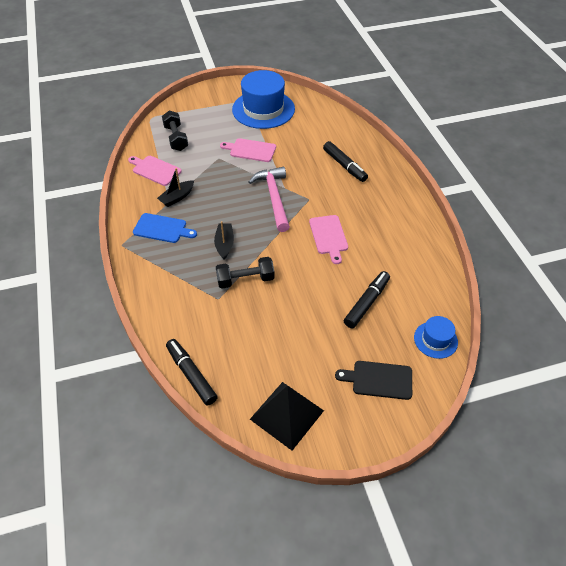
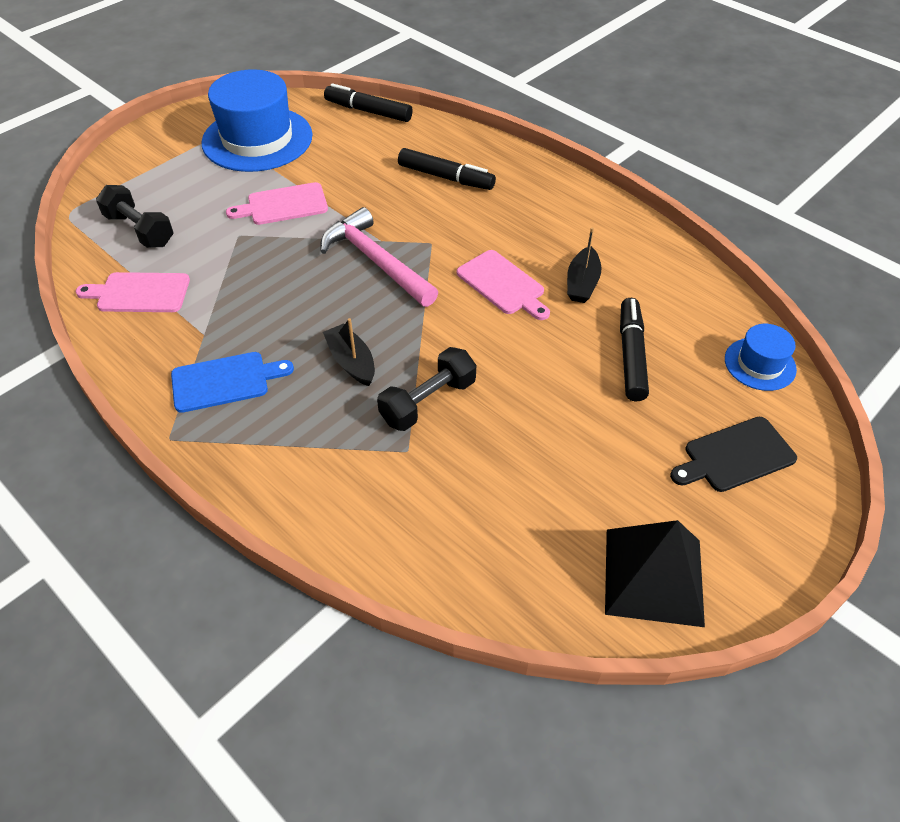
camera: 30 degrees left, 0 degrees up
black boat [157,168,194,207] -> black boat moved to [567,227,601,303]
black marker [166,339,218,406] -> black marker moved to [324,83,413,122]

